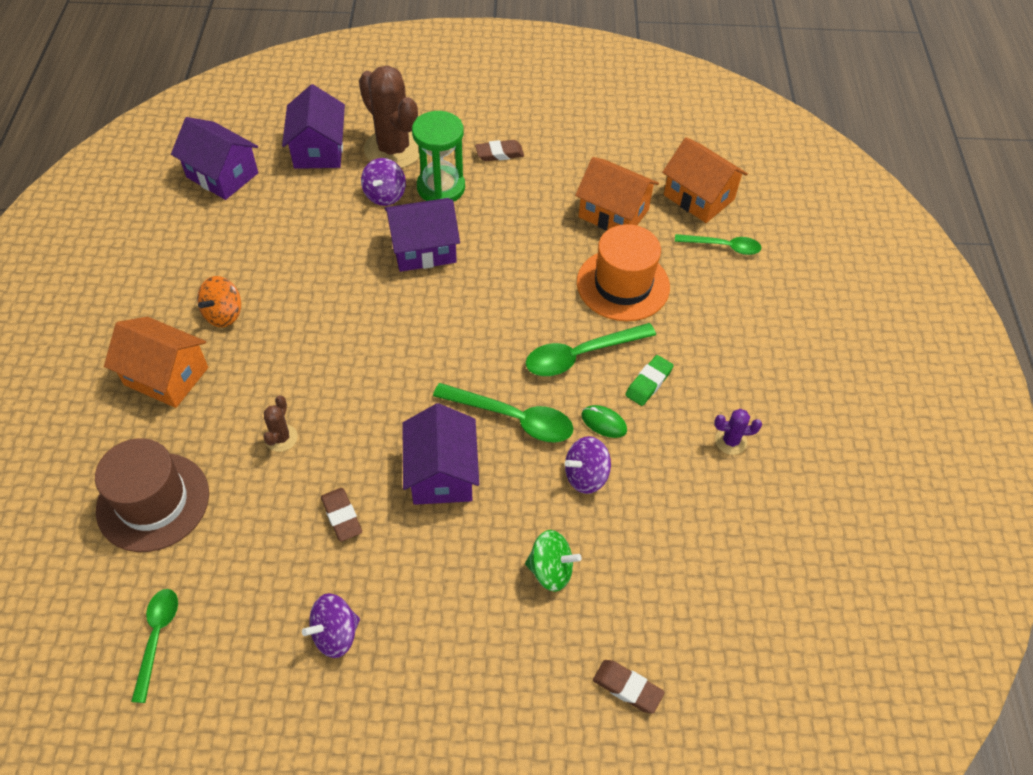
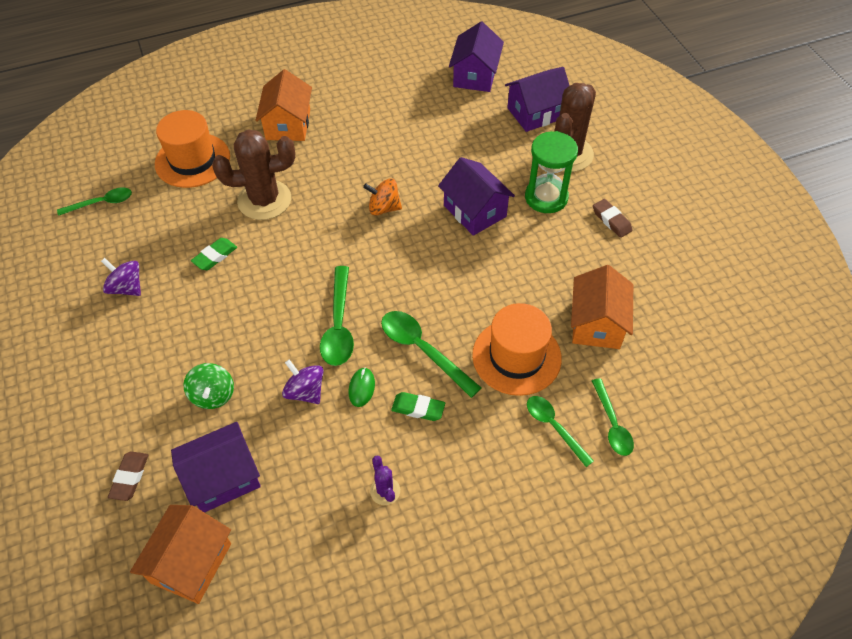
camera: 70 degrees right, 0 degrees up
brown hat [95,438,209,552] -> orange hat [155,110,230,188]
orange spinning top [197,276,241,328] -> orange spinning top moved to [363,178,402,216]
brown cactus [263,395,298,452] -> brown cactus [212,129,295,220], size x2.26
brown eraser [321,488,362,542] -> green eraser [191,238,237,270]
purple spinning top [361,158,406,206] -> none
purple house [402,403,479,505] -> purple house moved to [171,422,261,513]
orange house [662,137,748,223] -> orange house moved to [130,505,231,604]
none -> green spoon [527,396,594,467]

